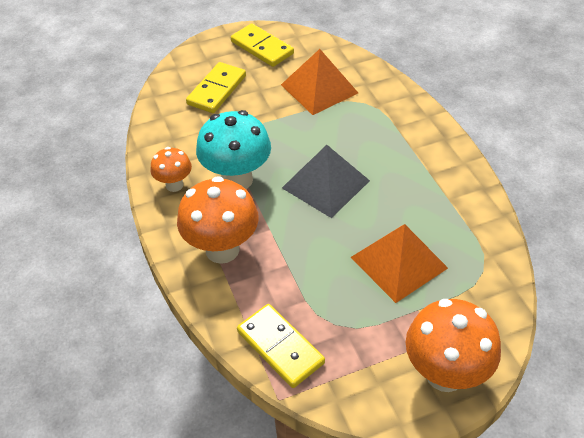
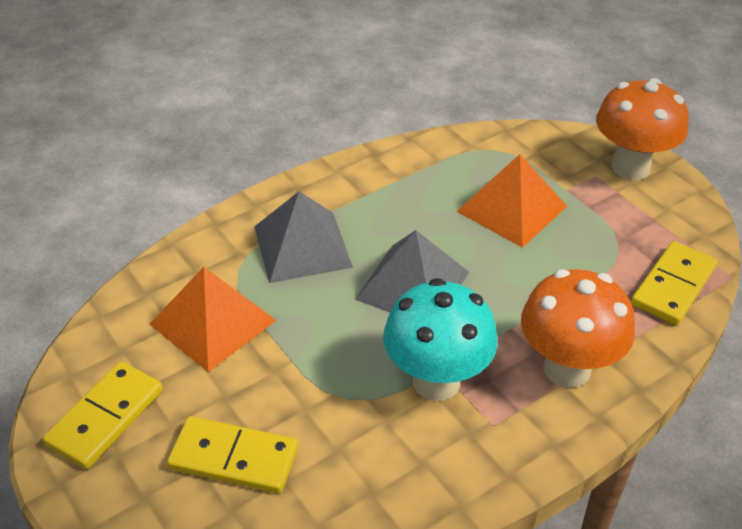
camera: 105 degrees left, 5 degrees down
orange mushroom [150,147,192,192] -> none
none -> grey pyramid [254,191,353,283]

